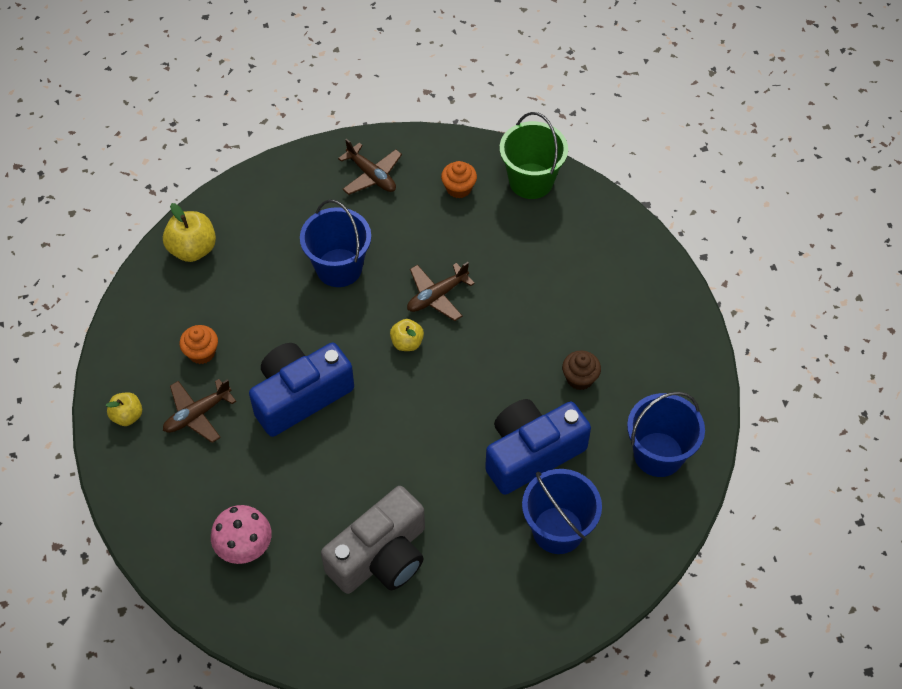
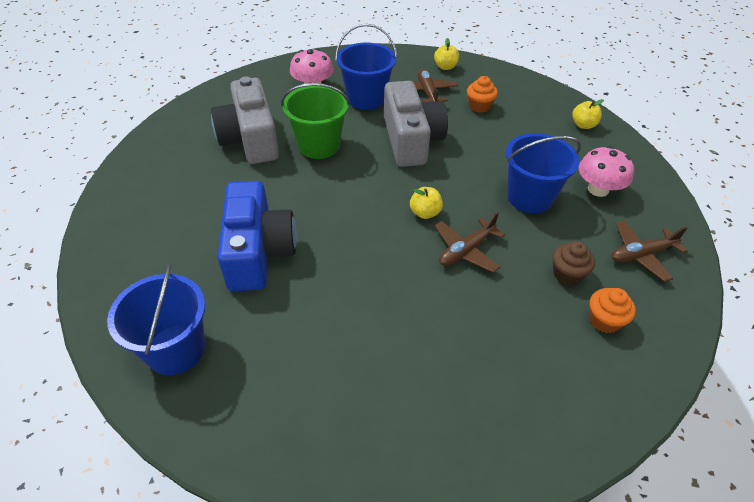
camera: 115 degrees right, 10 degrees down
yellow apple [163,203,216,262] -> yellow apple [572,99,604,129], size x0.62
blue camera [249,343,354,437] -> grey camera [384,81,448,167]
brown plane [407,262,475,321] -> brown plane turned 120 degrees counterclockwise [435,212,505,273]
green bucket [500,112,568,199] -> green bucket moved to [281,83,350,159]
blue bucket [522,469,602,554] -> blue bucket moved to [335,24,397,110]
brown cupcake [562,351,601,390] -> brown cupcake moved to [553,242,595,285]
none -> pink mushroom [579,146,634,197]

